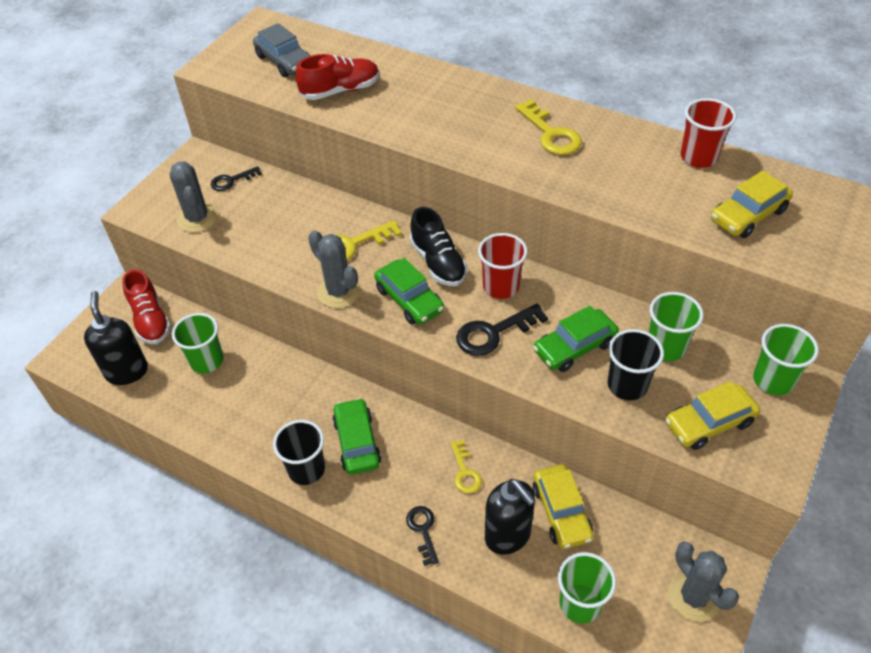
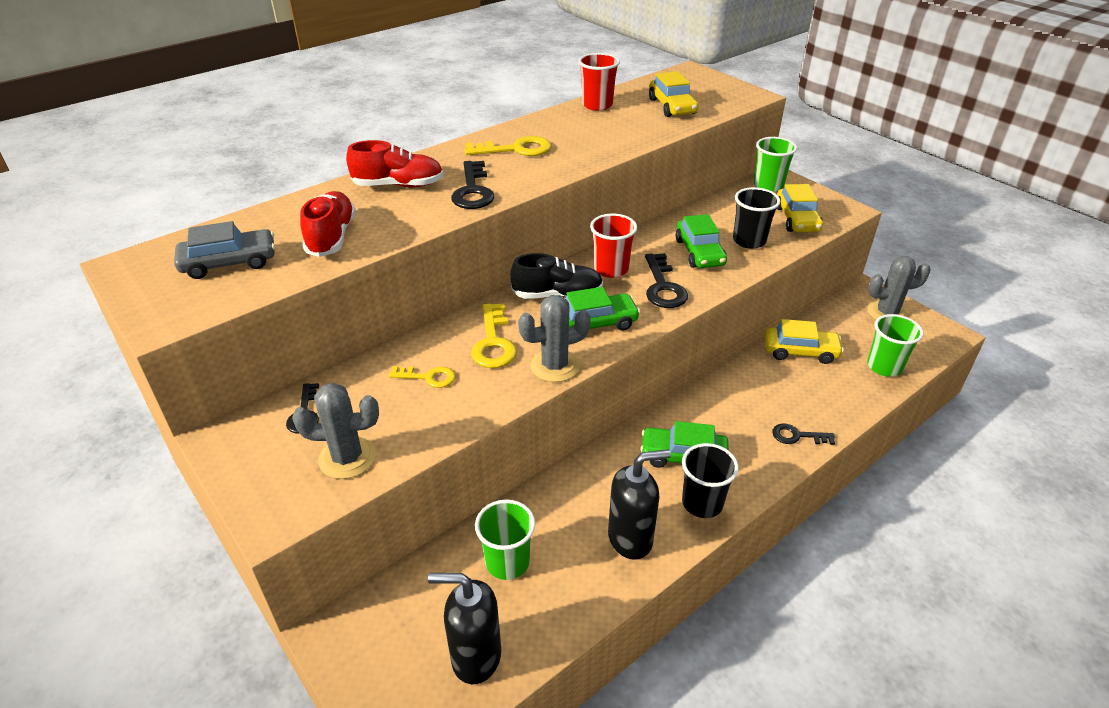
camera: 70 degrees left, 10 degrees down
red shoe [122,269,171,344] -> red shoe moved to [346,140,443,187]
yellow key [450,440,482,494] -> yellow key moved to [389,366,455,388]
black soap dispenser [485,479,536,555] -> black soap dispenser moved to [608,449,671,560]
green cup [649,292,704,361] -> none
none -> black key [451,161,494,209]

